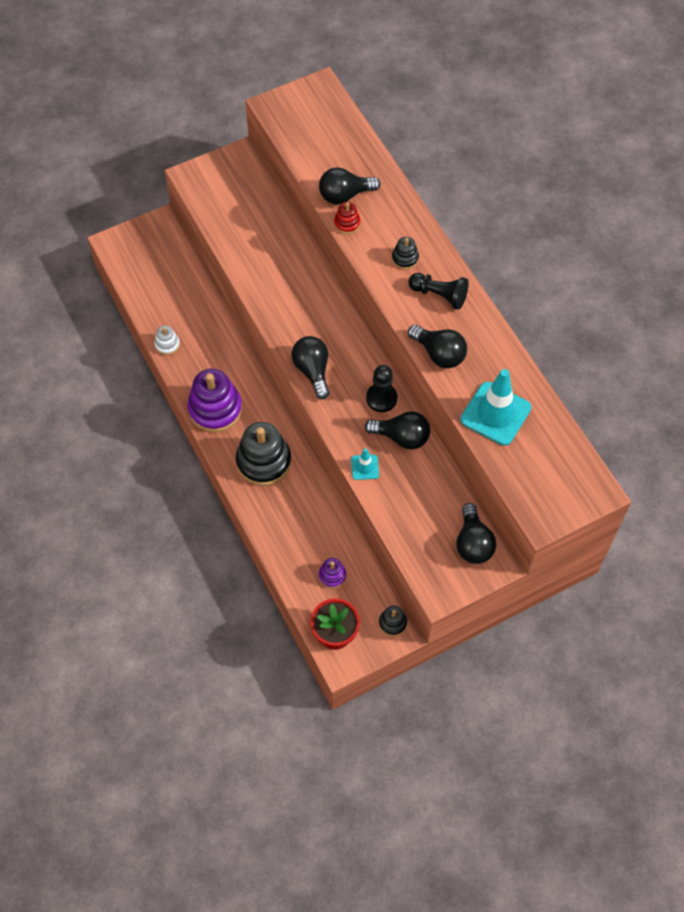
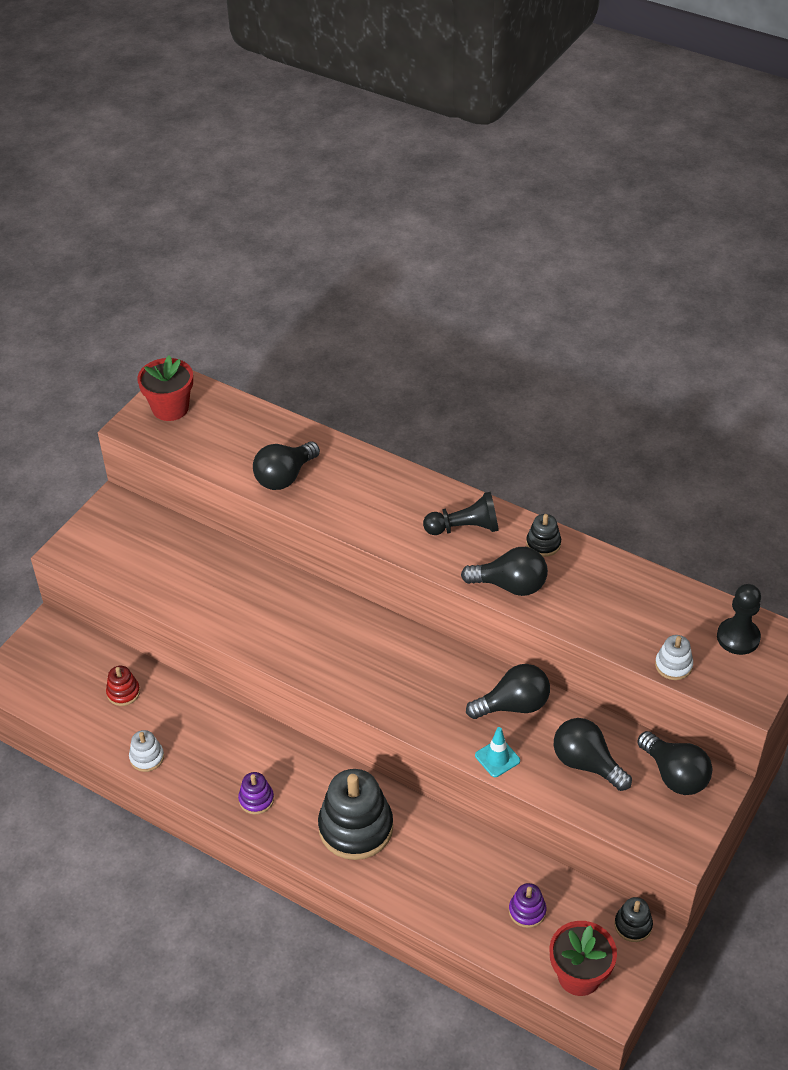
camera: 30 degrees left, 15 degrees down
purple stacking toy [188,369,242,432] -> purple stacking toy [238,772,274,815], size x0.48
black light bulb [292,336,329,399] -> black light bulb moved to [554,718,632,791]
red stacking toy [334,202,361,234] -> red stacking toy moved to [106,666,140,706]
black pawn [366,365,397,412] -> black pawn moved to [717,584,761,655]
black stacking toy [392,237,419,270] -> black stacking toy moved to [526,514,561,557]
turquoise traffic cone [461,369,531,446] -> none
none -> red flower pot [137,355,193,421]
none -> white stacking toy [655,635,693,680]

